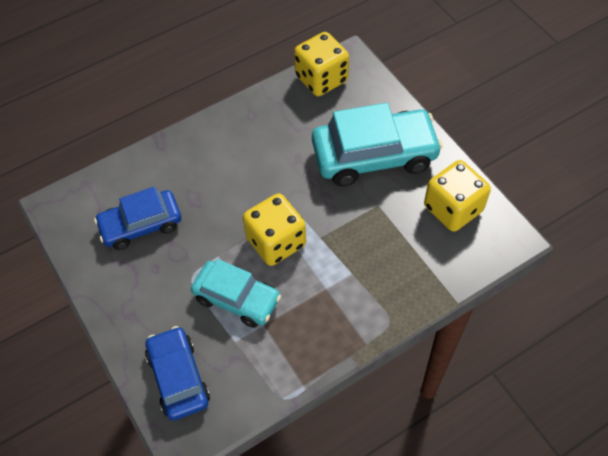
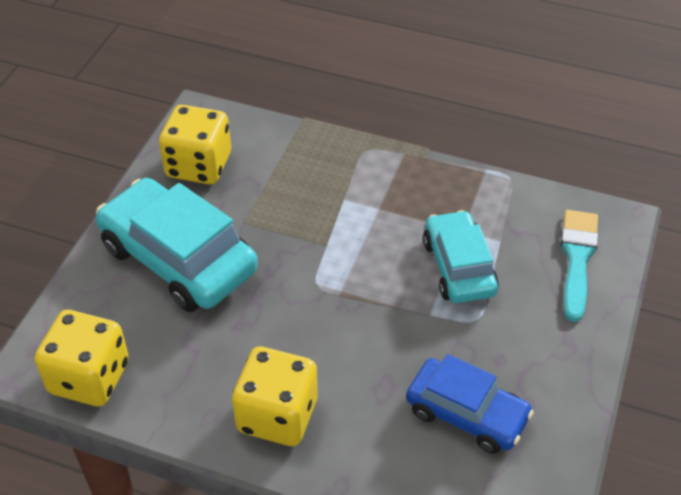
camera: 130 degrees left, 10 degrees down
blue car [145,326,210,421] -> turquoise brush [561,210,598,322]
yellow dice [243,193,306,266] -> yellow dice moved to [232,347,318,446]

